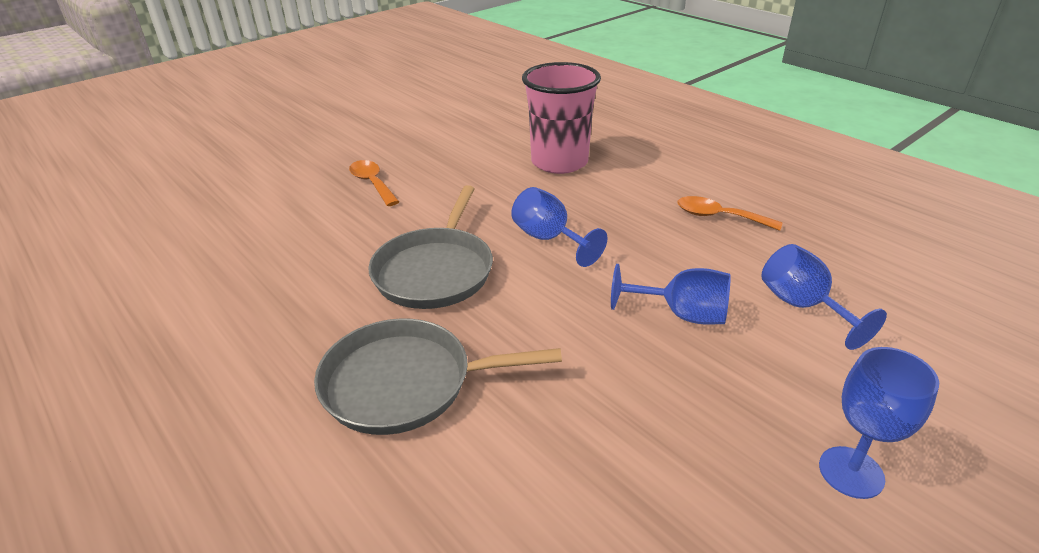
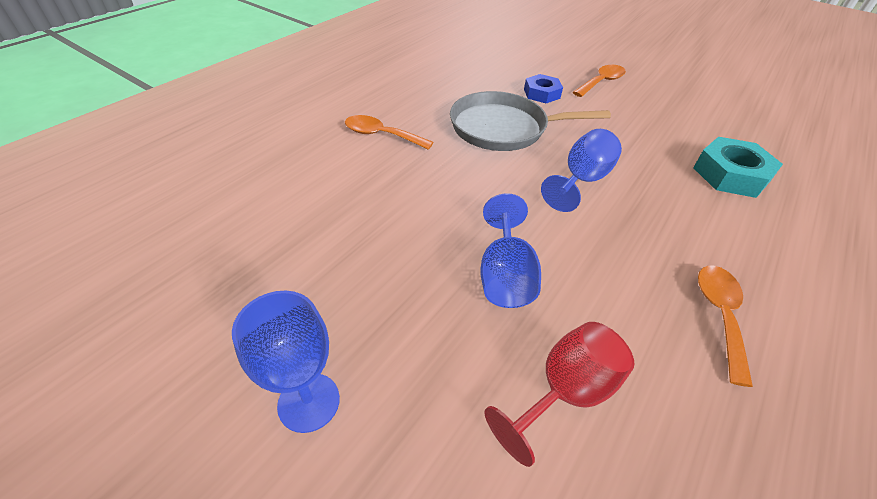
camera: 75 degrees right, 10 degrees up
grey pan [314,318,562,435] -> orange spoon [345,115,433,150]
pink cup [522,62,601,174] -> turquoise nut [693,137,783,198]
blue goblet [761,244,887,350] -> red goblet [484,322,635,467]
none -> blue nut [524,74,563,103]

